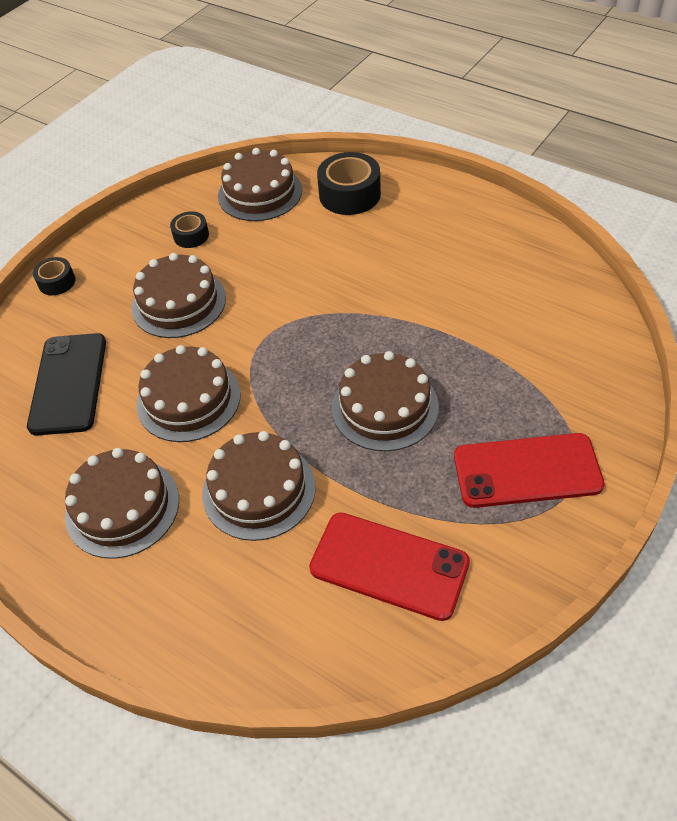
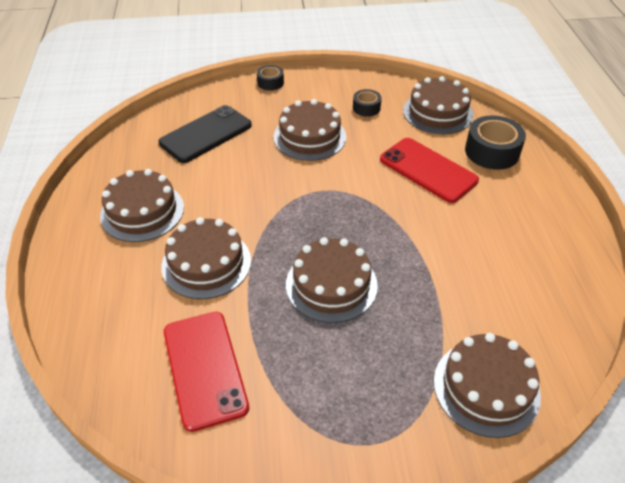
camera: 45 degrees right, 5 degrees down
brown cake [137,345,241,442] -> brown cake moved to [434,333,541,438]
red phone [454,433,605,508] -> red phone moved to [380,138,479,203]

